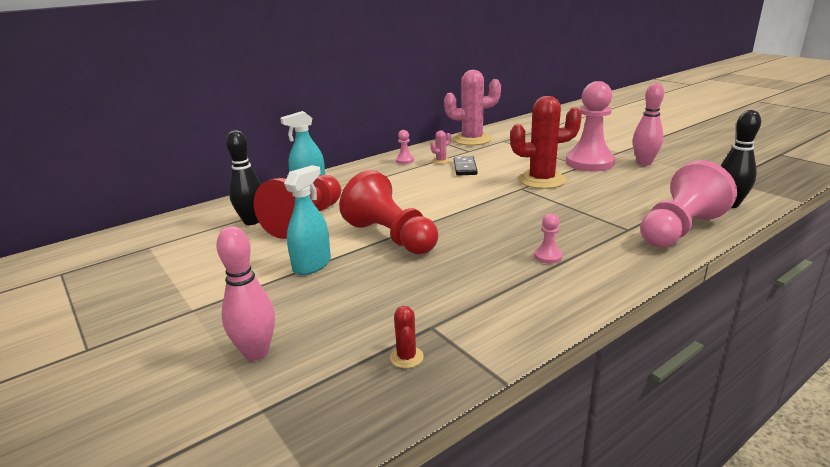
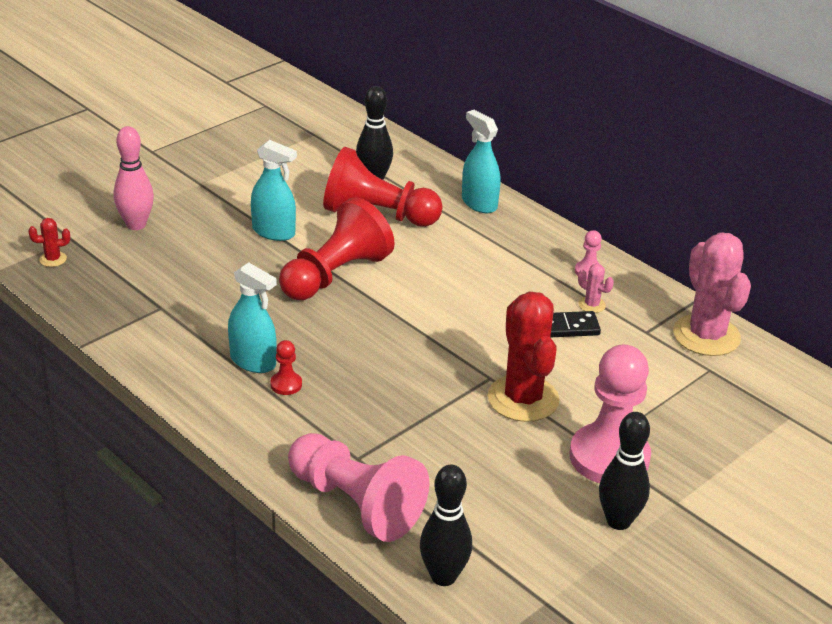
camera: 80 degrees right, 10 degrees up
red cactus [390,306,424,368] -> red cactus moved to [28,218,70,267]
pink pawn [534,213,563,264] -> red pawn [271,340,302,395]
pink bowling pin [633,83,664,166] -> black bowling pin [599,412,650,530]
none -> turquoise spray bottle [228,262,277,373]

